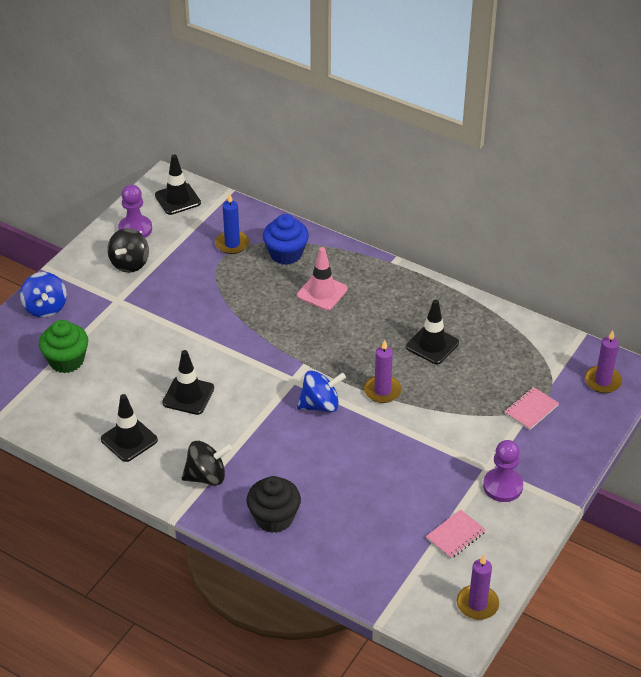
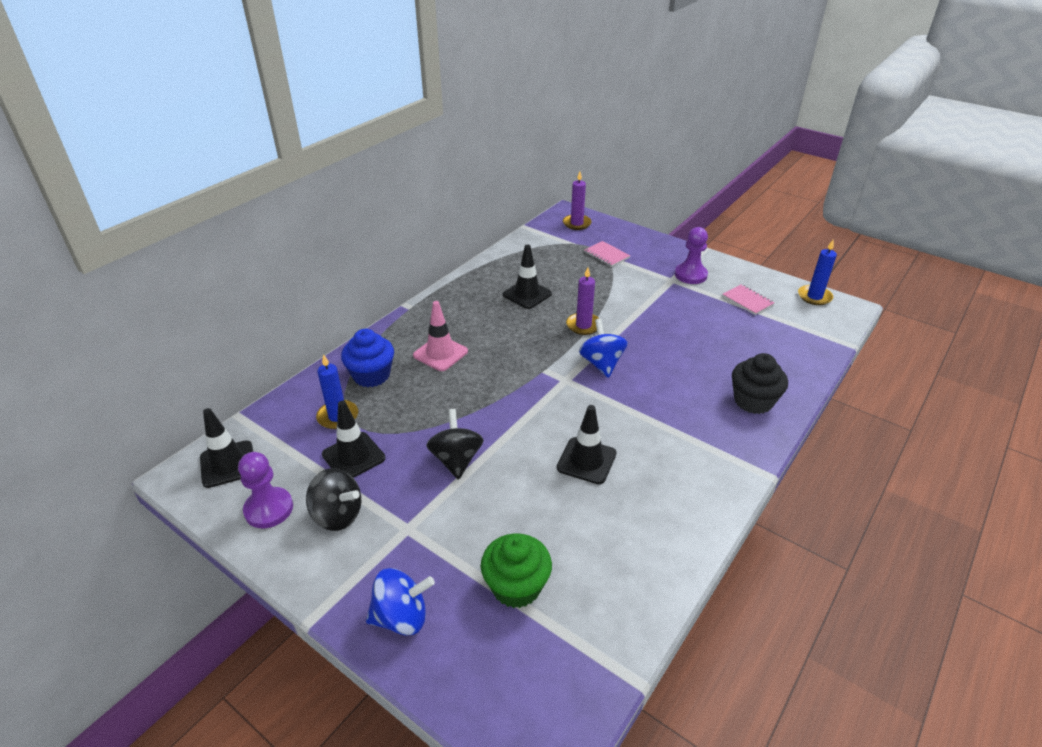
camera: 85 degrees left, 5 degrees down
black traffic cone [101,394,158,462] -> black traffic cone moved to [322,401,385,478]
black spinning top [182,441,232,485] -> black spinning top moved to [426,409,484,480]
purple candle [457,555,499,620] -> blue candle [798,240,837,305]

